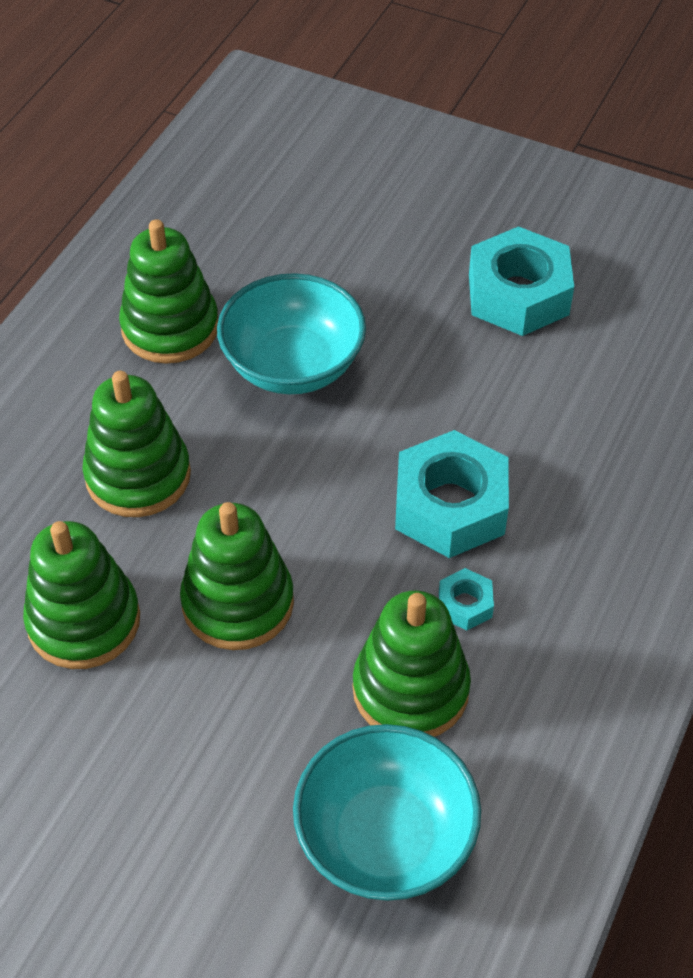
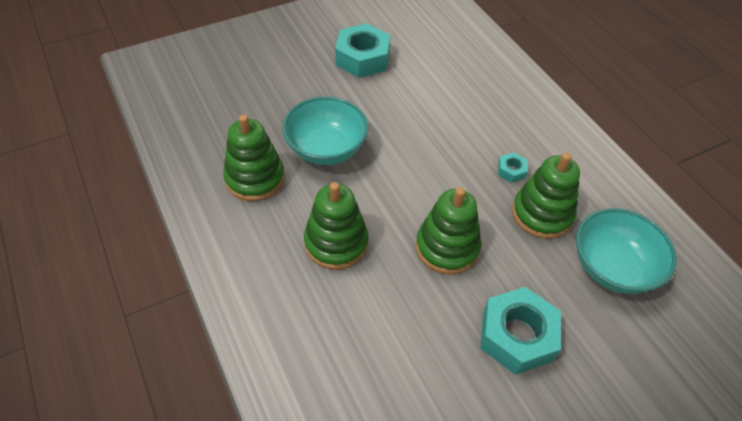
camera: 55 degrees left, 0 degrees up
green stacking toy [23,521,140,669] -> none
turquoise nut [395,430,509,558] -> turquoise nut moved to [480,287,561,375]

